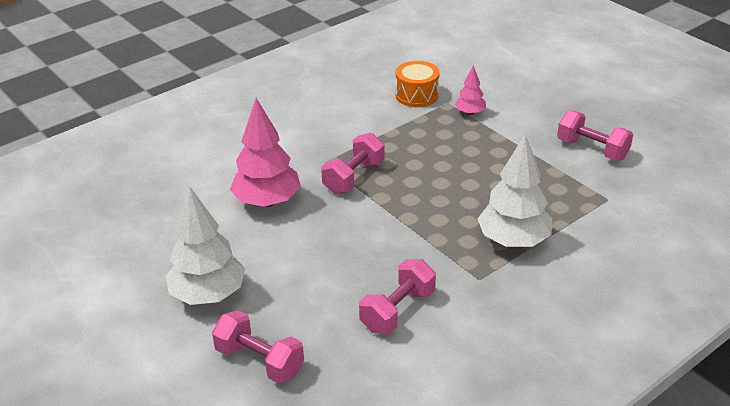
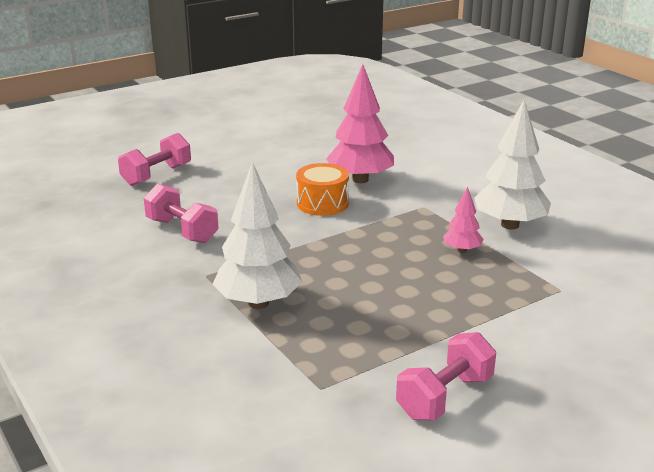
camera: 95 degrees right, 10 degrees down
white tree [166,186,245,305] -> white tree moved to [474,100,551,230]
pink dumbbell [321,133,384,194] -> none
orange drum [395,61,440,107] -> orange drum moved to [296,163,349,216]
pink tree [455,65,486,115] -> pink tree moved to [443,187,484,253]

